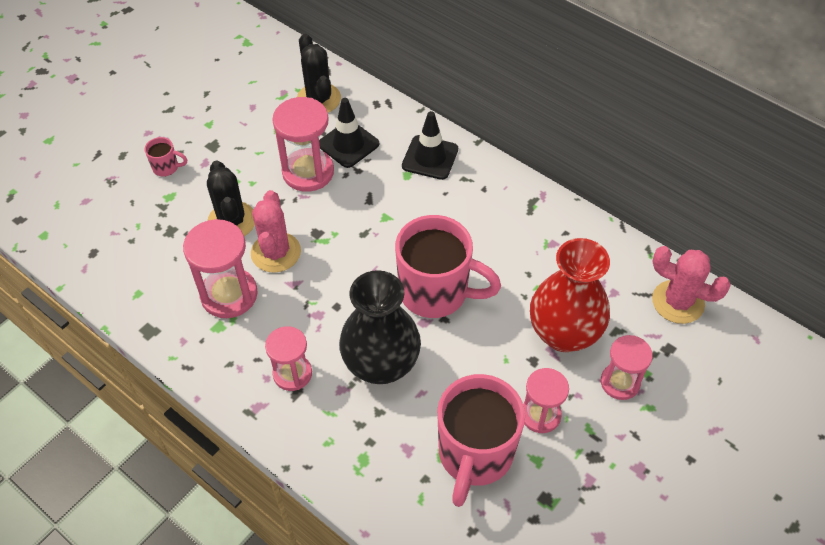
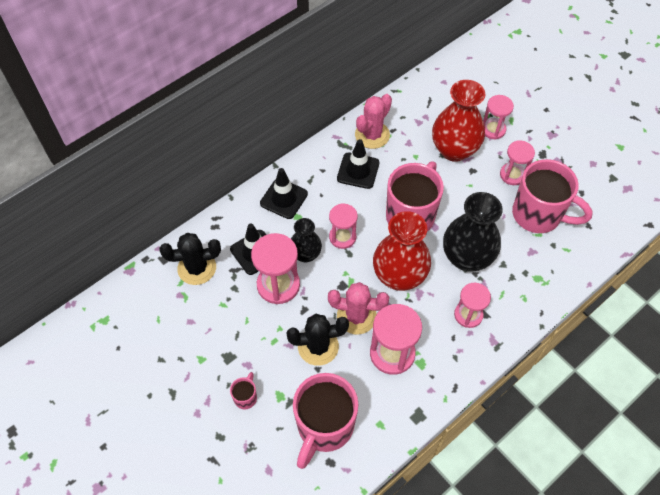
camera: 80 degrees left, 5 degrees up
pink cactus [652,246,731,324] -> pink cactus moved to [355,94,392,149]
none -> black vase [291,218,322,262]
none -> pink mug [293,373,358,469]
none -> pink hourglass [329,204,358,249]
none -> black traffic cone [337,139,380,189]
none -> red vase [373,211,431,291]

